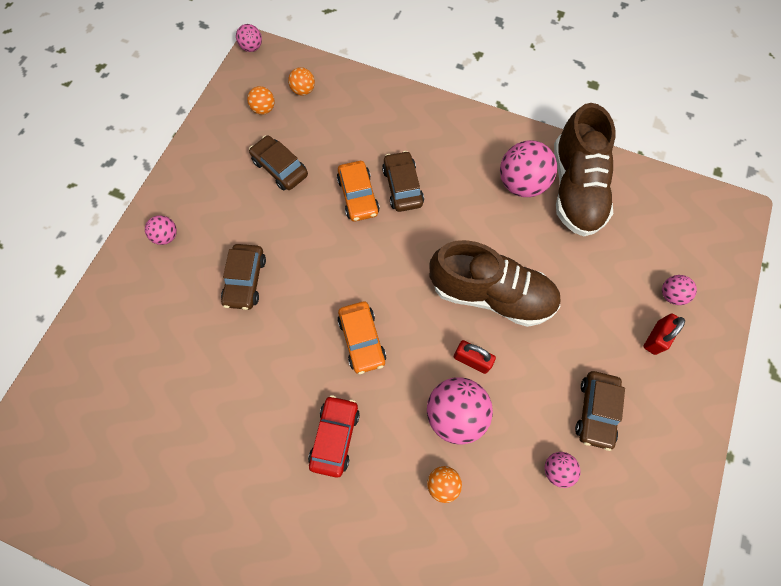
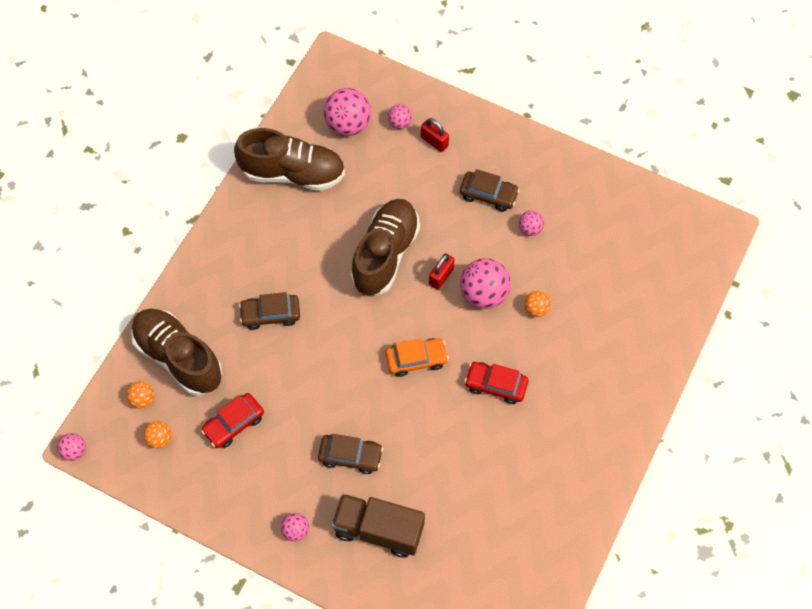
camera: 85 degrees left, 5 degrees down
brown car [249,135,308,191] -> red car [201,393,264,448]
orange car [337,161,380,221] -> none
pink ball [500,140,557,197] -> pink ball moved to [324,88,371,136]
none -> brown shoe [131,309,222,396]
none -> brown truck [332,494,425,558]

